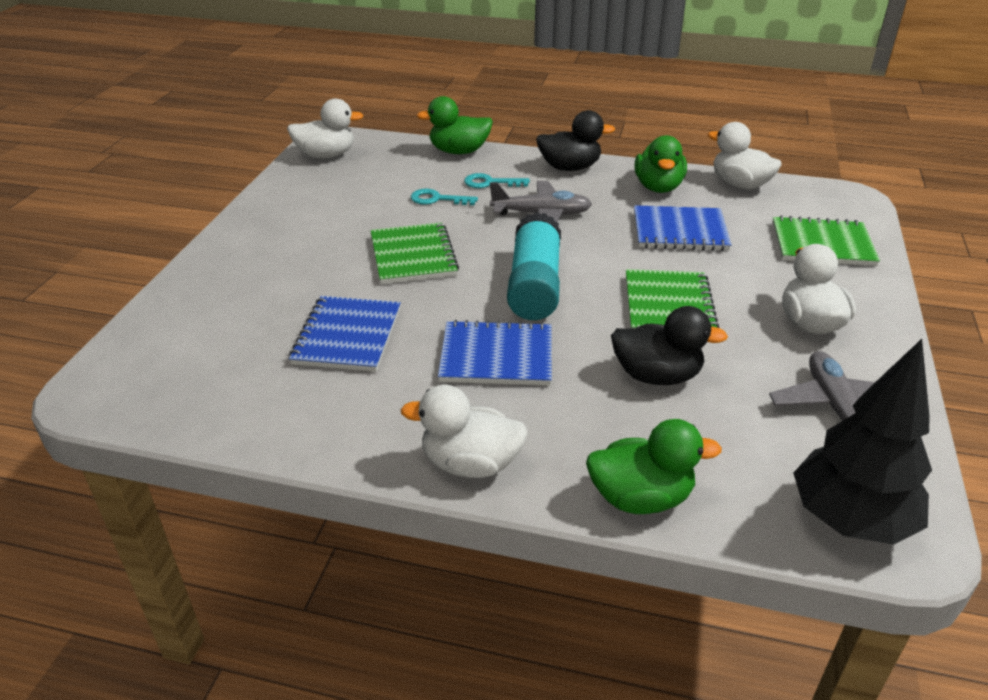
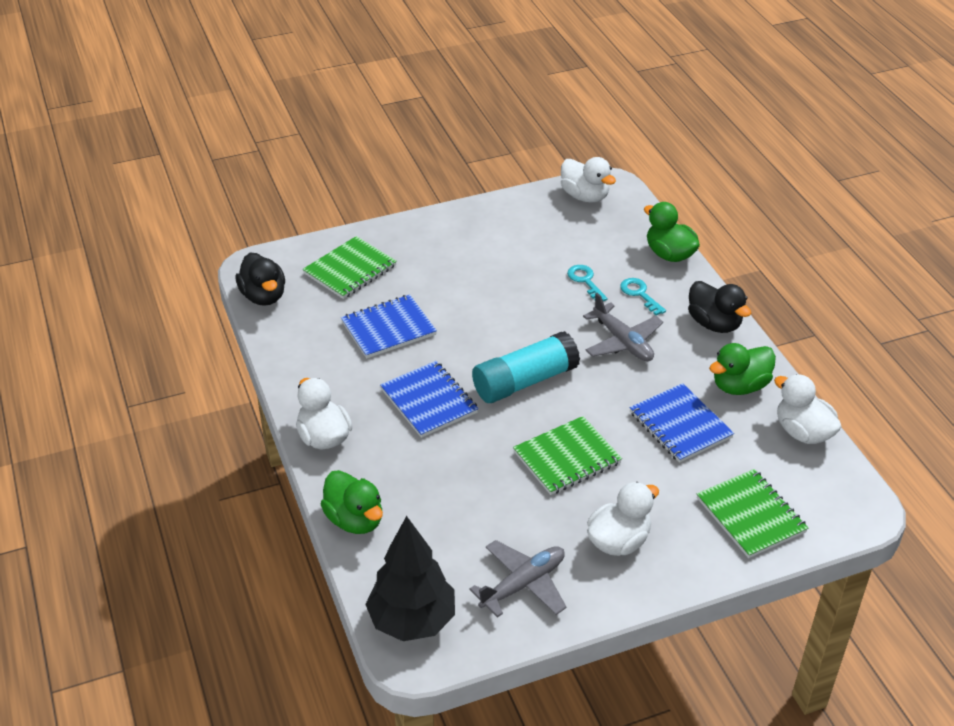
camera: 55 degrees right, 5 degrees up
green notebook [371,222,459,284] -> green notebook moved to [303,236,397,299]
black duck [611,306,728,385] -> black duck moved to [235,253,285,306]
white duck [708,122,782,189] -> white duck turned 45 degrees counterclockwise [774,374,842,444]

